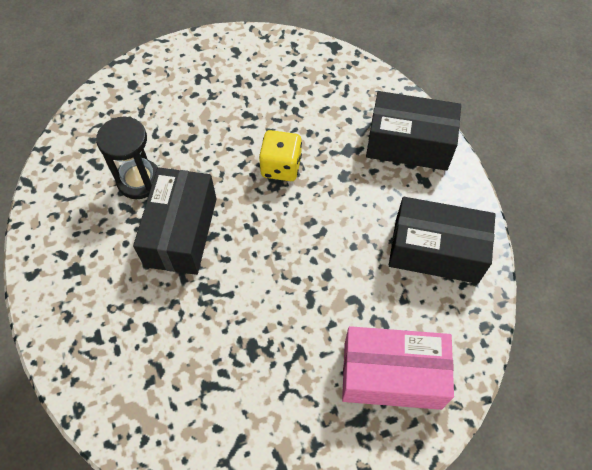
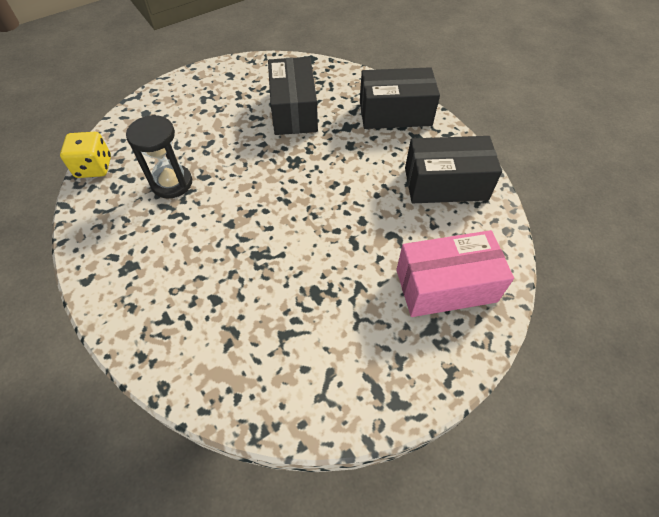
camera: 15 degrees left, 5 degrees down
black box [133,167,216,275] -> black box moved to [268,57,318,135]
yellow dice [259,130,302,181] -> yellow dice moved to [60,132,111,178]

